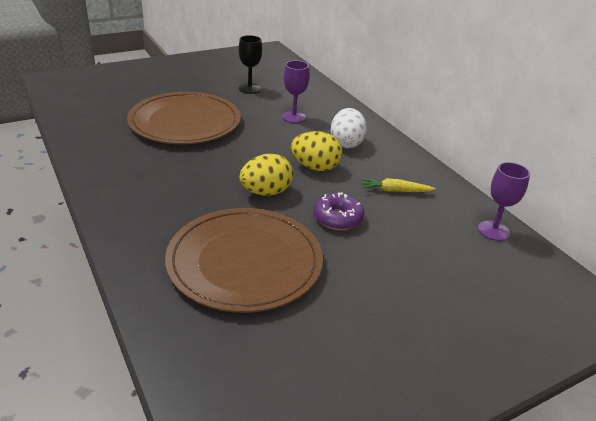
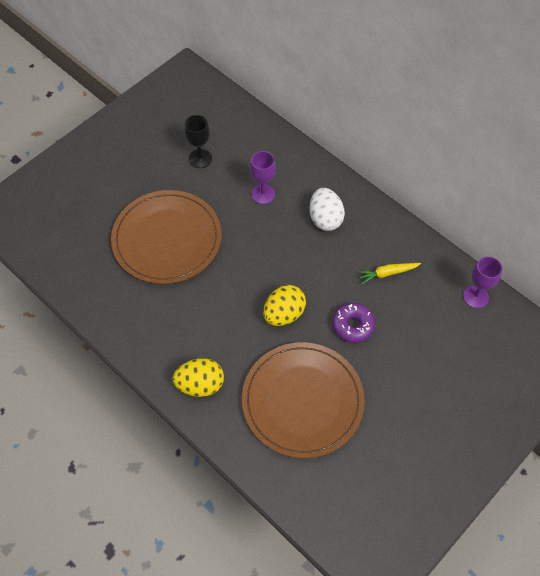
camera: 15 degrees left, 25 degrees up
yellow egg [291,131,342,171] -> yellow egg moved to [172,358,224,397]

